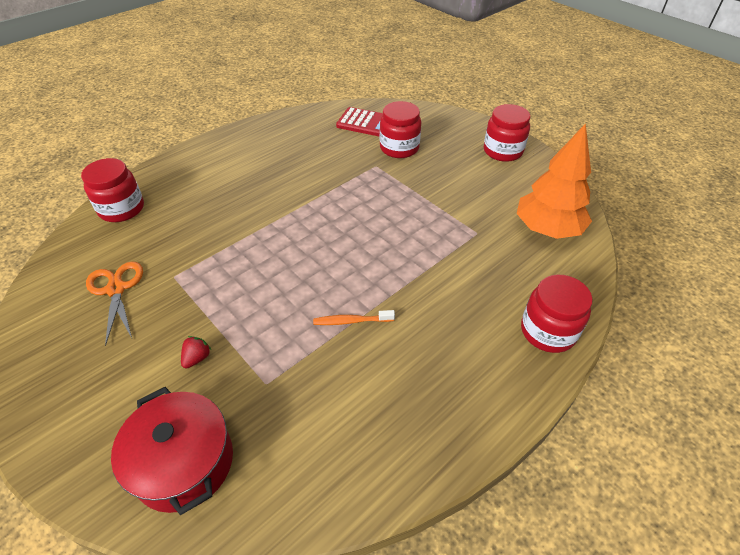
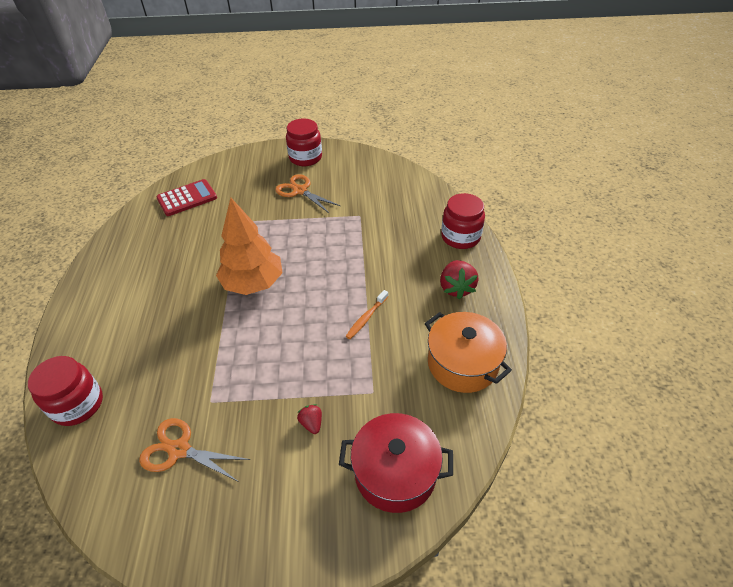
camera: 50 degrees left, 0 degrees up
red jar [380,101,421,158] -> none
orange tree [517,123,592,239] -> orange tree moved to [216,198,283,295]
none -> orange scissors [275,174,340,213]
none -> orange pot [425,312,512,393]
none -> red strawberry [440,260,479,299]

